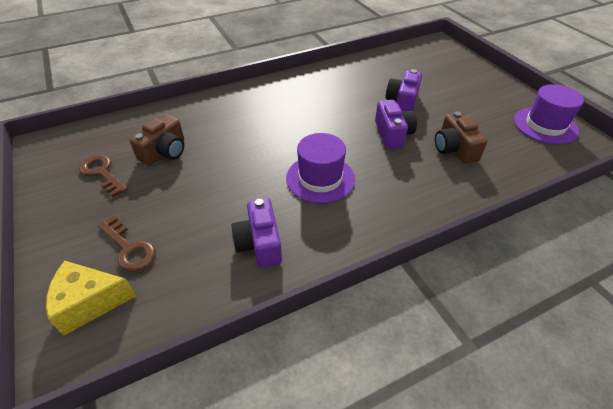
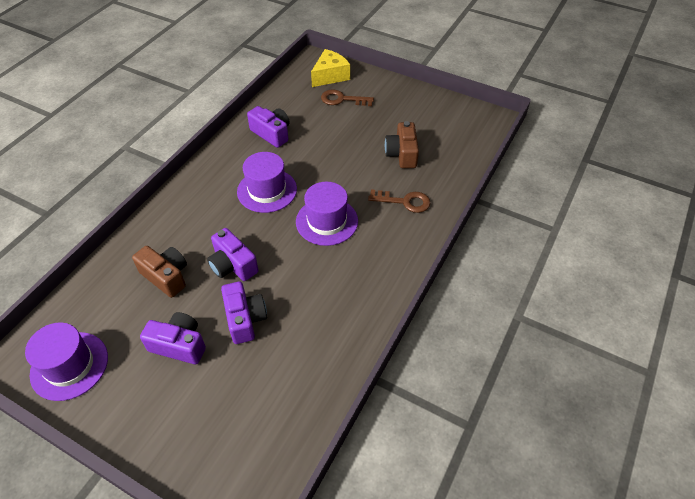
camera: 145 degrees right, 5 degrees up
brown key [79,155,127,197] -> brown key moved to [368,189,431,213]
none -> purple camera [140,312,206,364]
none -> purple hat [296,182,358,246]

